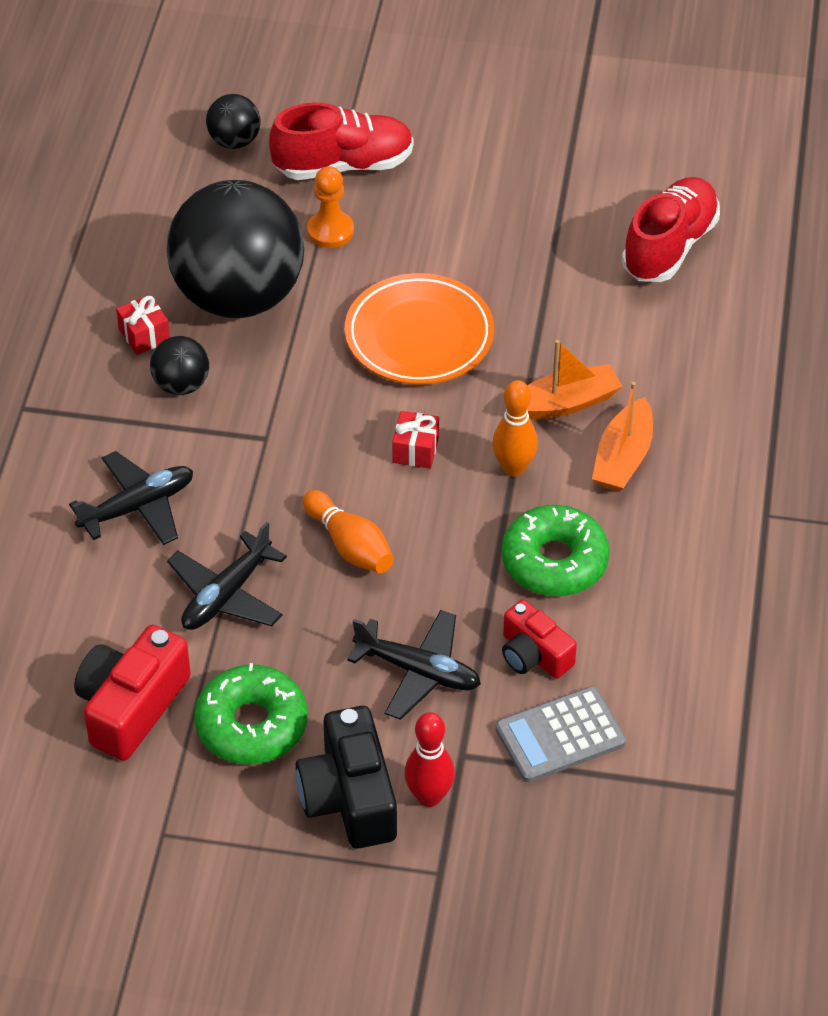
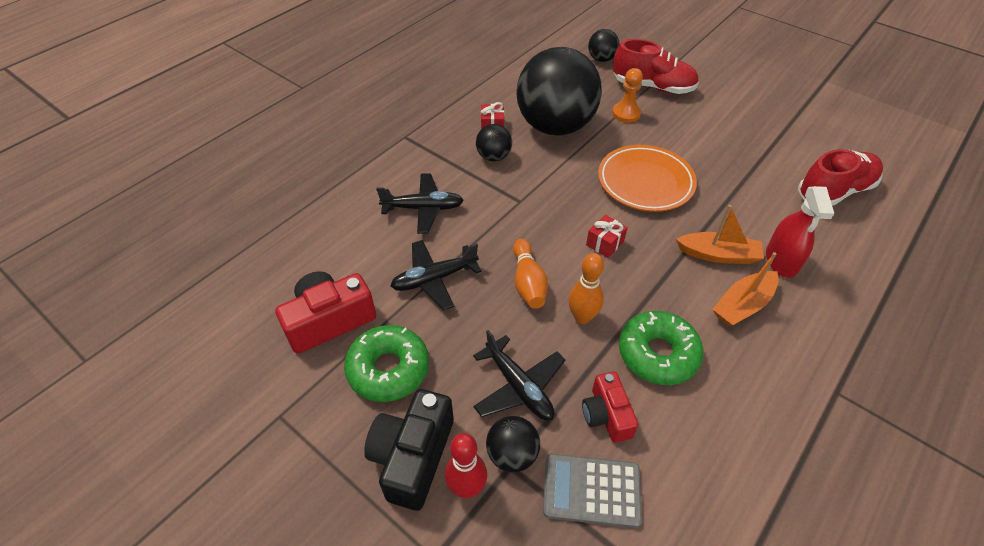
camera: 30 degrees right, 0 degrees up
orange bowling pin [492,380,538,477] -> orange bowling pin moved to [569,253,604,324]
none -> black ball [486,416,540,472]
none -> red spray bottle [766,186,834,278]

